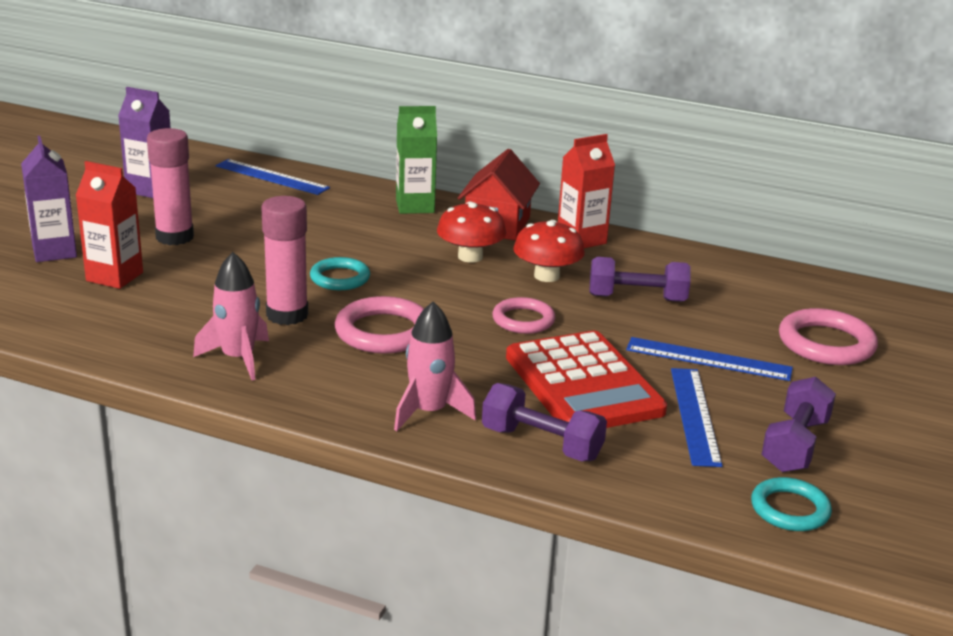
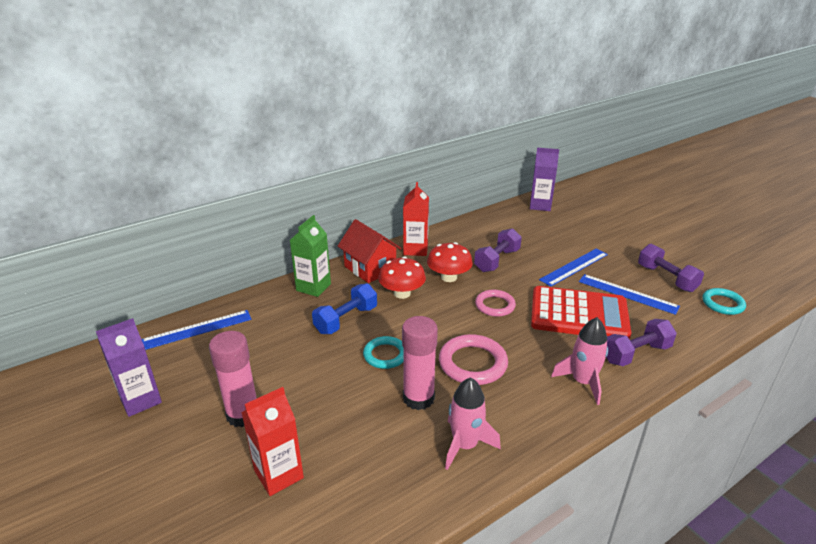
camera: 55 degrees left, 5 degrees up
purple carton [21,136,77,262] -> purple carton moved to [530,148,559,211]
pink ring [779,308,878,365] -> none
none -> blue dumbbell [312,283,377,334]

